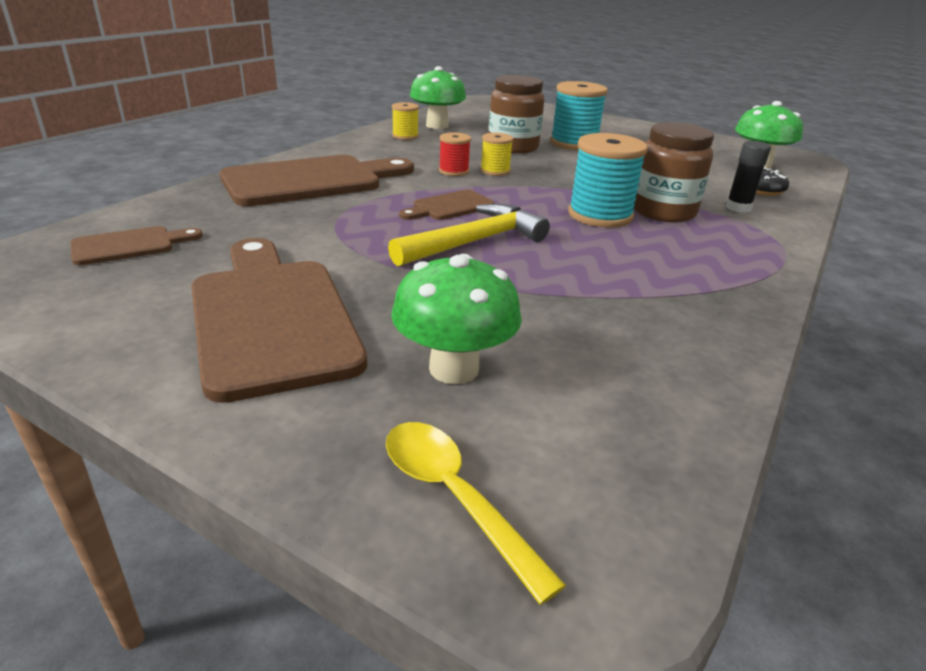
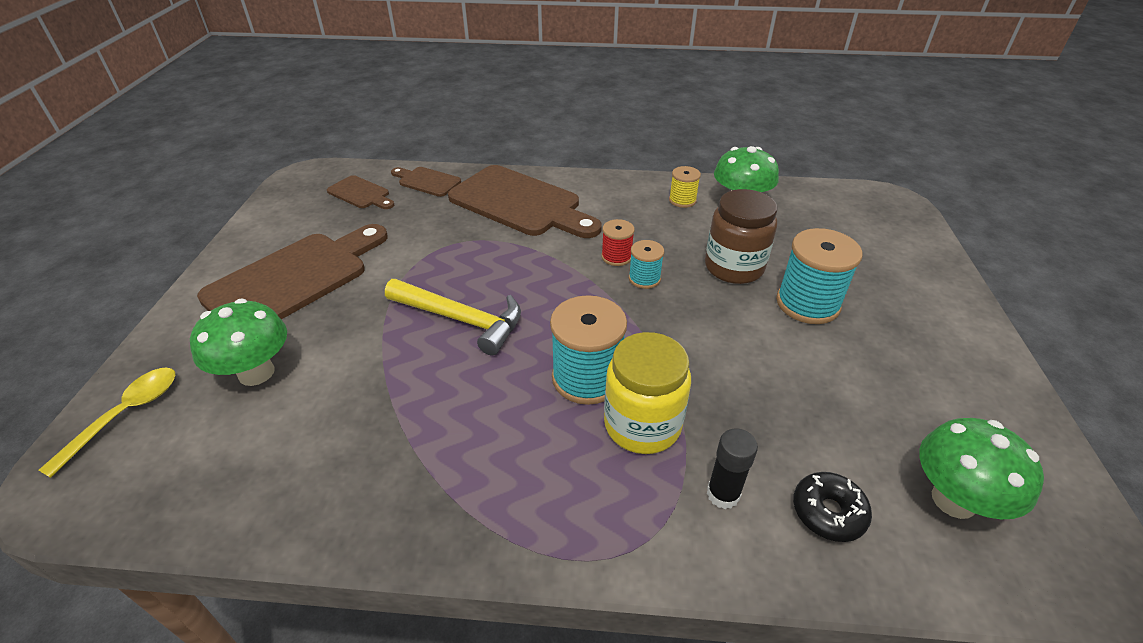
camera: 65 degrees right, 10 degrees up
brown cutting board [399,189,495,220] -> brown cutting board moved to [391,167,461,197]
yellow spool [480,133,513,176] -> turquoise spool [629,240,664,289]
brown jar [633,122,714,222] -> yellow jar [604,332,691,454]

